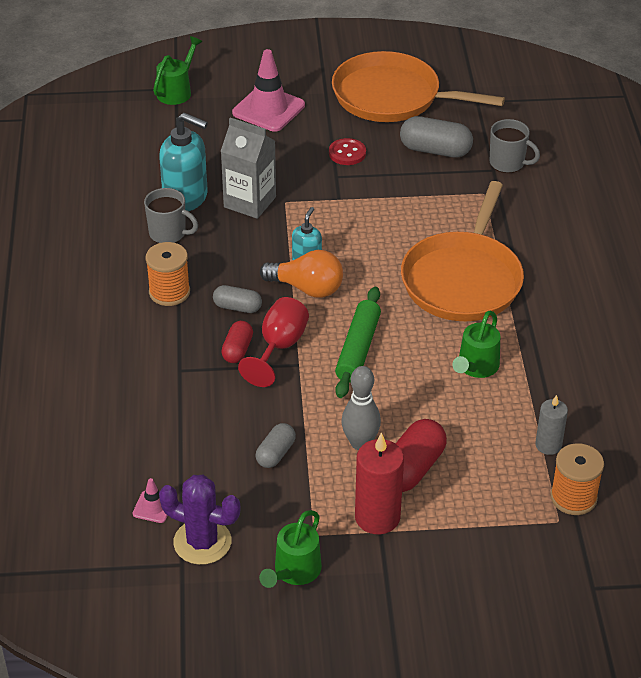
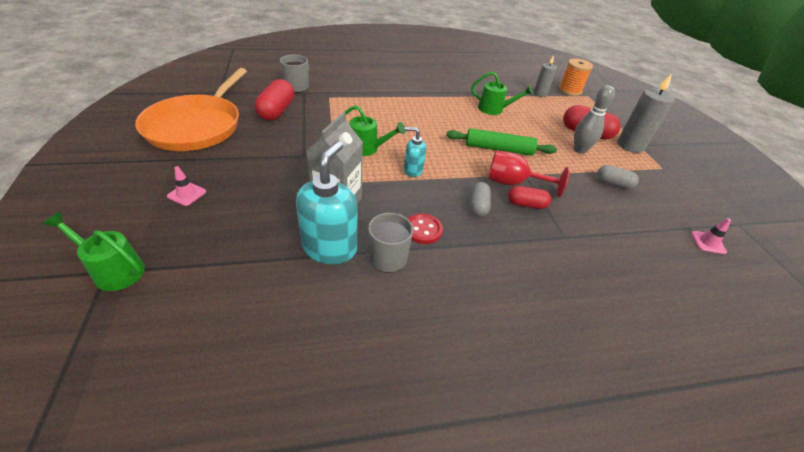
camera: 100 degrees left, 0 degrees up
orange spool [146,242,190,306] -> none
purple cactus [159,475,240,565] -> none
pink traffic cone [232,49,305,132] -> pink traffic cone [167,166,206,206], size x0.47
green watering can [259,510,322,588] -> green watering can moved to [345,105,406,156]
orange light bulb [260,250,343,298] -> none
red button [329,138,366,165] -> red button moved to [408,214,443,244]
red candle [355,432,404,534] -> grey candle [617,74,675,153]
grey capsule [400,116,473,158] -> red capsule [255,79,294,121]
orange pan [401,181,524,321] -> none

